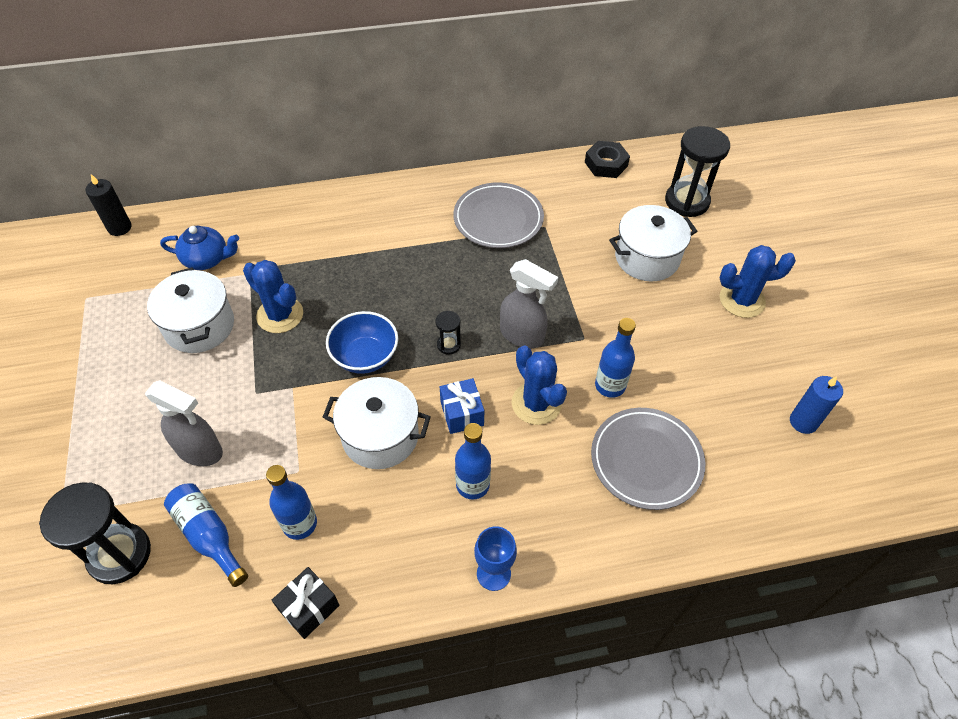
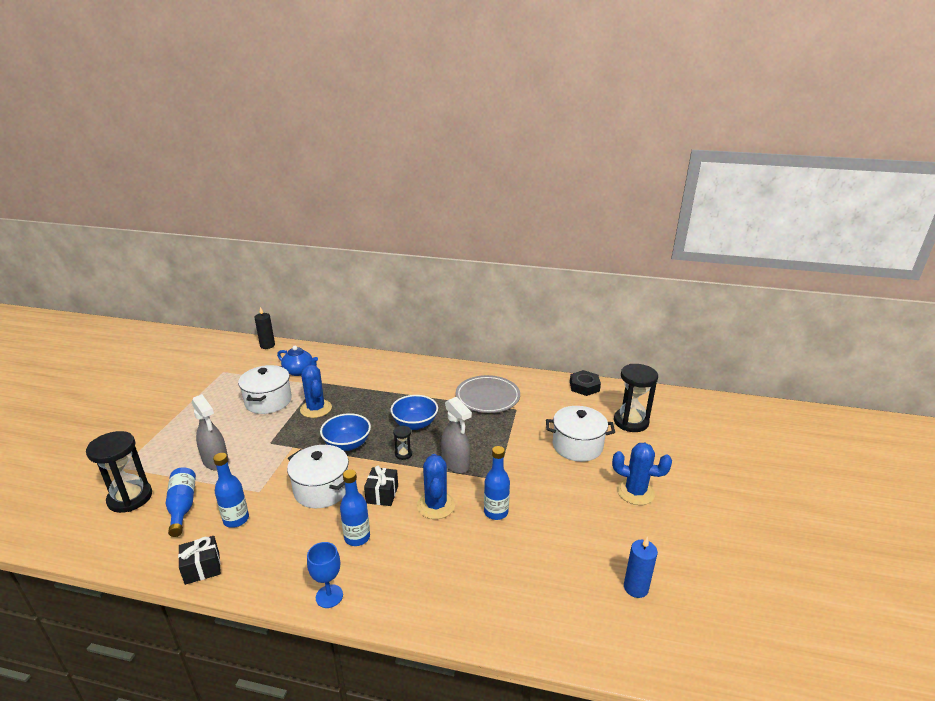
camera: 25 degrees right, 25 degrees down
blue gift [440,378,484,434] -> black gift [364,466,398,506]
grey plate [591,408,705,510] -> none
none -> blue bowl [390,395,438,430]

